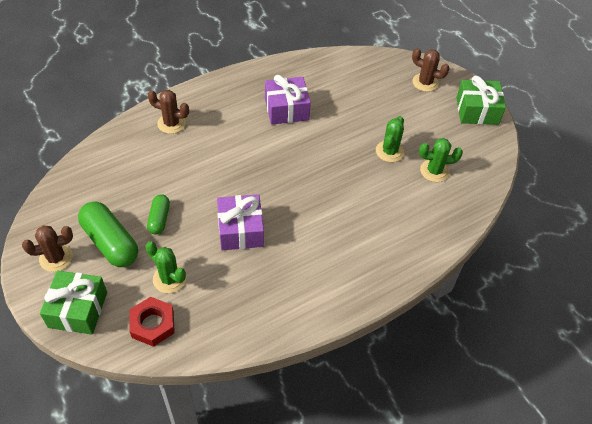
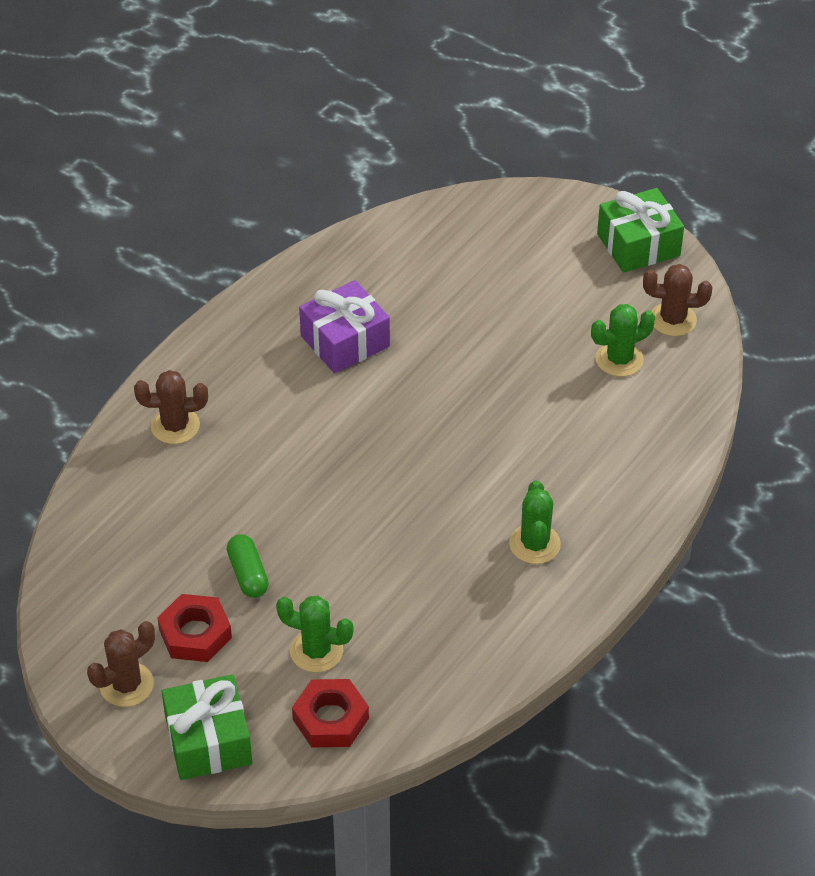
camera: 20 degrees left, 5 degrees down
green capsule [78,201,138,267] -> red nut [157,594,232,662]
purple gift [217,194,264,250] -> none
green cactus [376,116,404,162] -> green cactus moved to [509,480,561,564]
brown cactus [412,48,450,92] -> brown cactus moved to [643,264,712,336]

